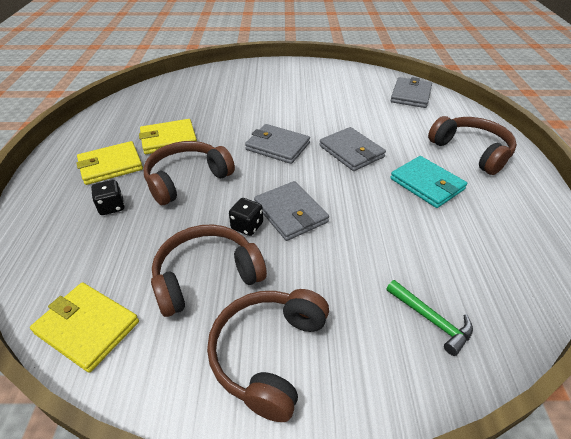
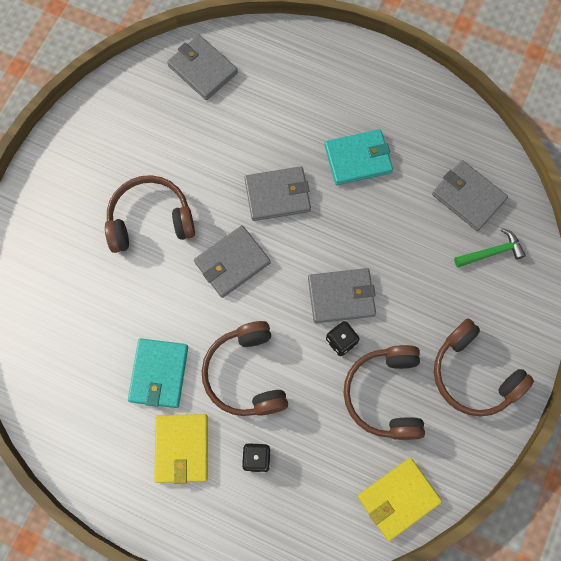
camera: 65 degrees left, 30 degrees up
yellow wallet [139,119,197,154] -> turquoise wallet [128,339,188,408]
brown headphones [428,116,517,175] -> brown headphones moved to [105,175,195,253]
none -> grey wallet [432,160,508,231]

